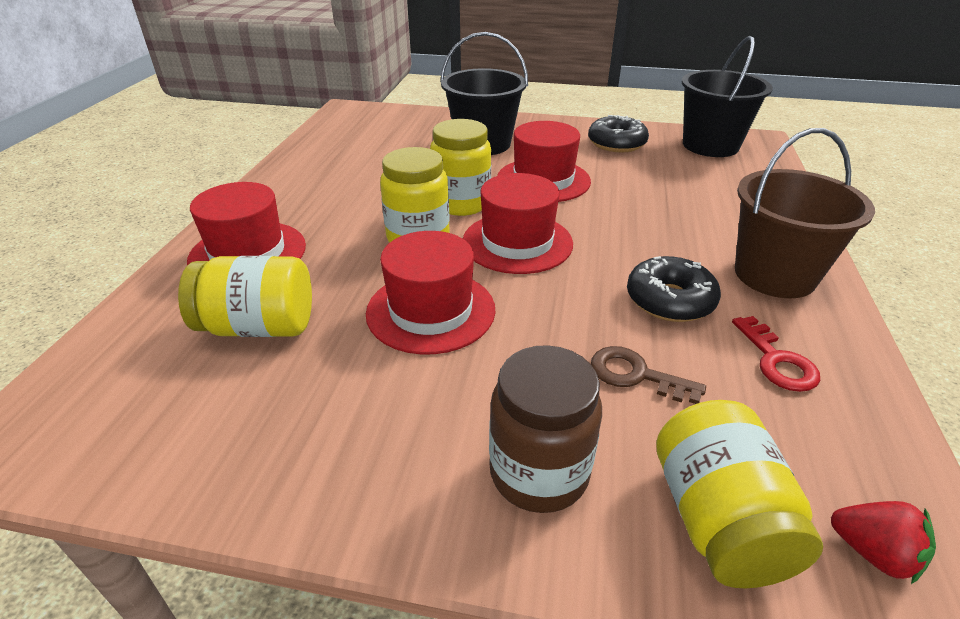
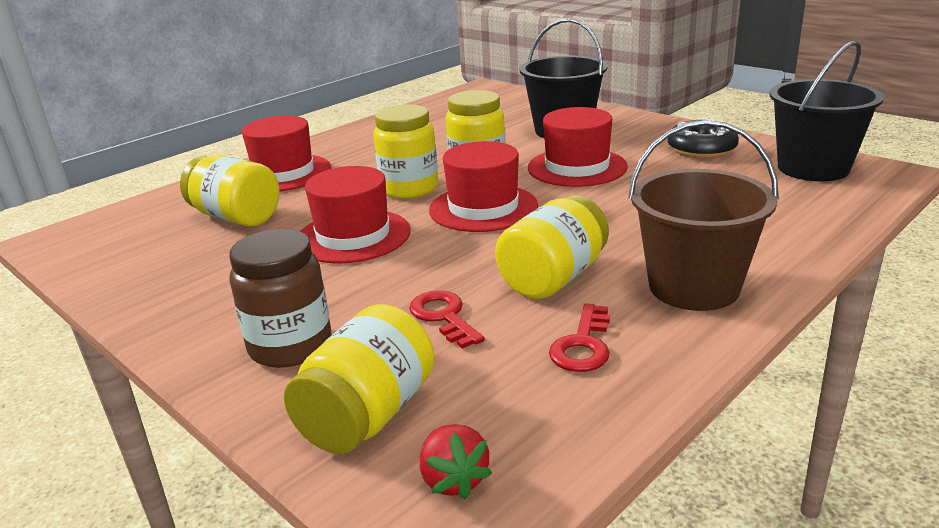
camera: 35 degrees right, 10 degrees down
brown key [591,346,706,404] -> red key [409,290,485,349]
black donut [627,256,721,322] -> yellow jar [495,195,609,299]

